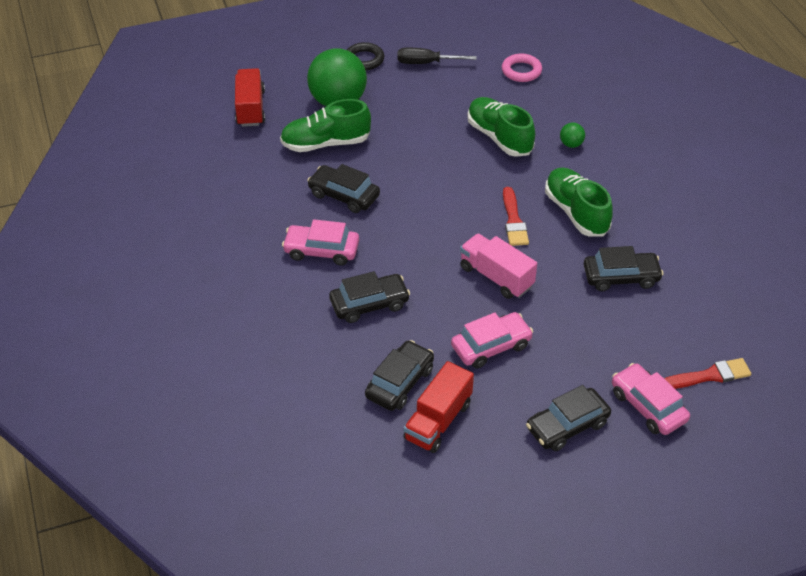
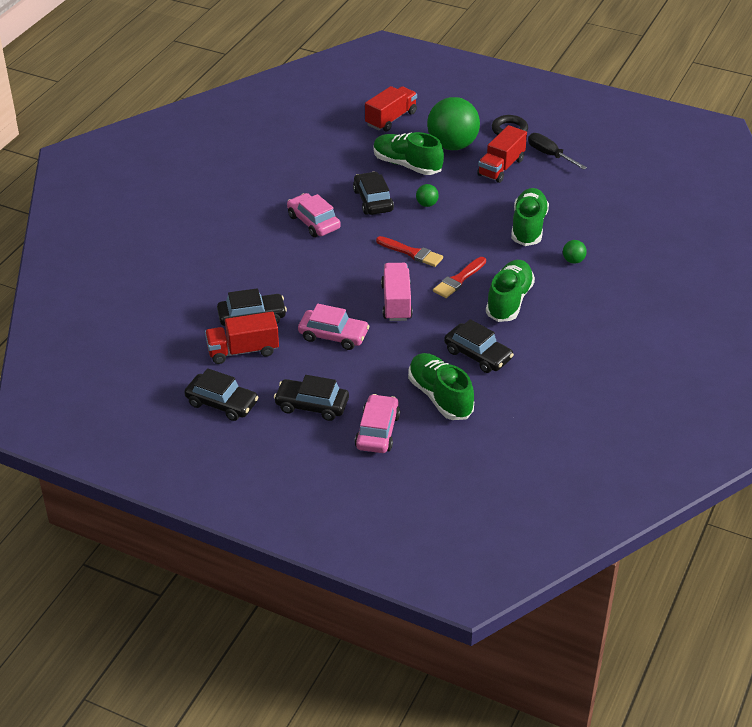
camera: 45 degrees right, 5 degrees down
black car [329,271,410,323] -> black car moved to [184,368,259,421]
pink ring [502,53,542,82] -> none
red brush [664,358,751,389] -> red brush moved to [376,236,443,267]
none -> green shoe [408,353,474,420]
none -> green ball [416,184,439,207]
none -> red truck [477,125,527,183]

